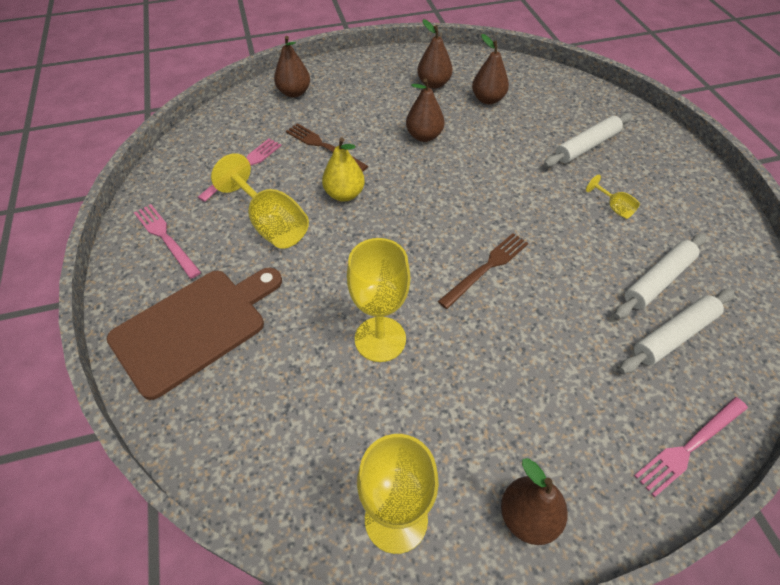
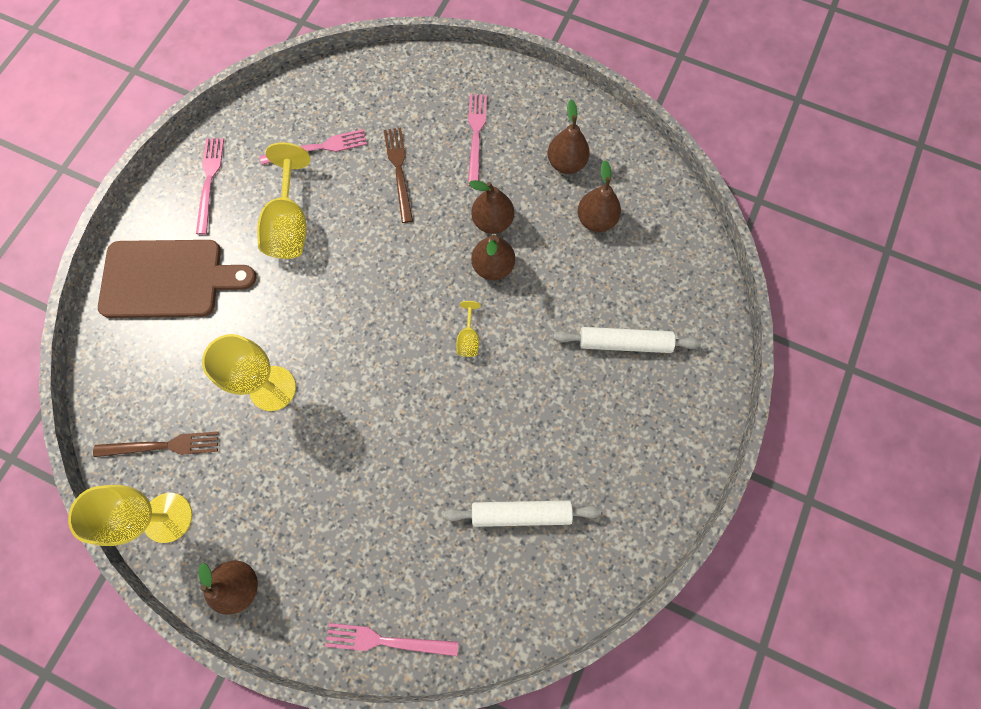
camera: 40 degrees right, 20 degrees up
brown pear [274,36,310,98] -> brown pear moved to [471,235,515,280]
yellow pear [322,137,365,201] -> none
brown fork [438,233,528,309] -> brown fork moved to [93,431,219,457]
yellow goblet [586,175,640,219] -> yellow goblet moved to [456,301,481,357]
white rolling pin [619,289,734,373] -> none
none -> pink fork [468,94,487,186]

